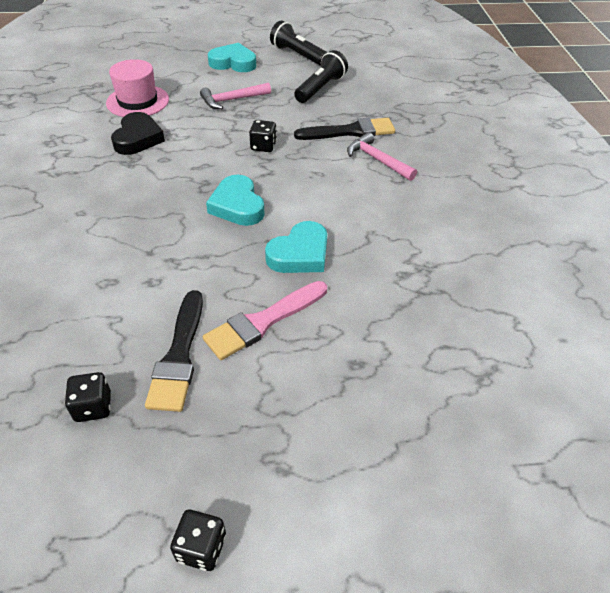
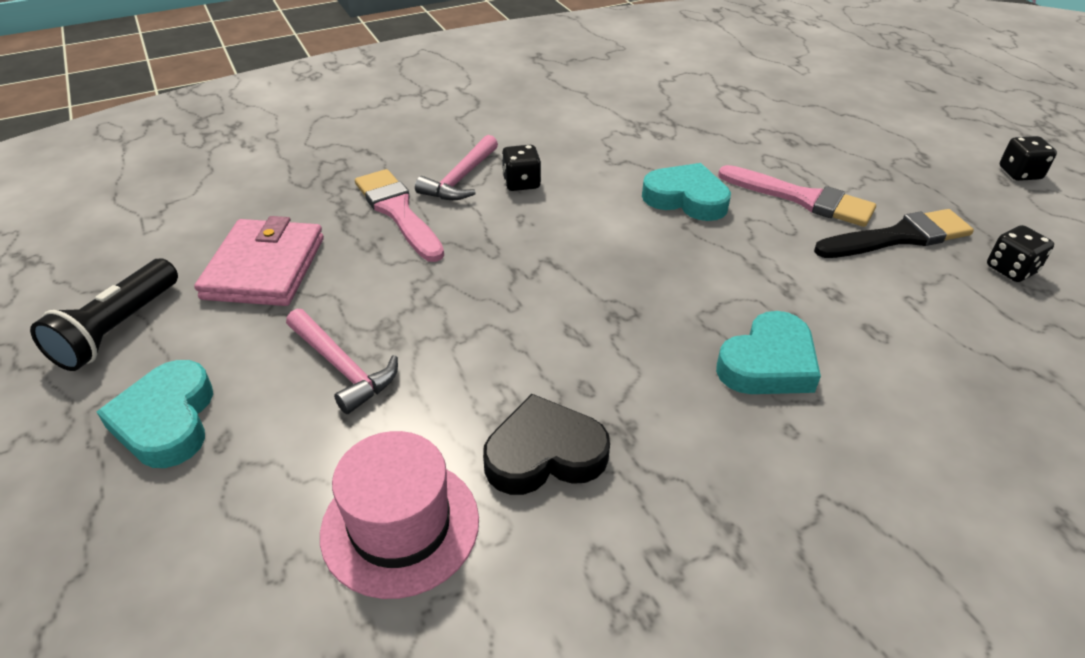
camera: 110 degrees left, 5 degrees down
turquoise heart [206,174,265,226] -> turquoise heart moved to [716,311,821,394]
black dice [249,120,277,152] -> black dice moved to [502,145,541,191]
black flashlight [294,50,348,103] -> pink wallet [194,216,324,306]
black brush [294,118,395,140] -> pink brush [355,169,444,262]

